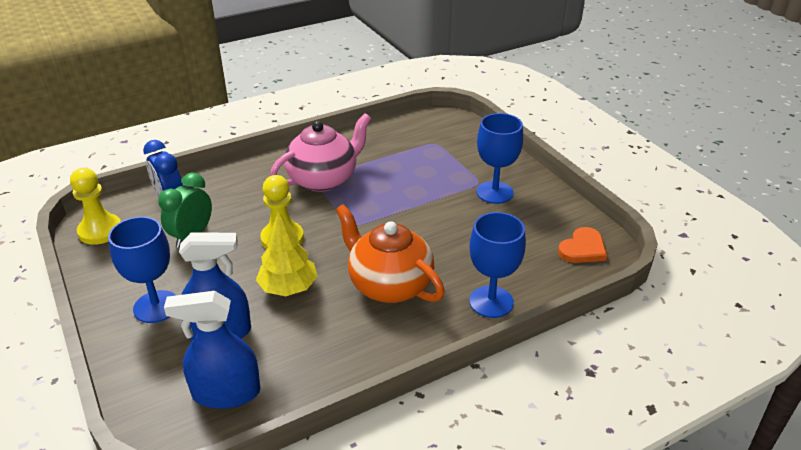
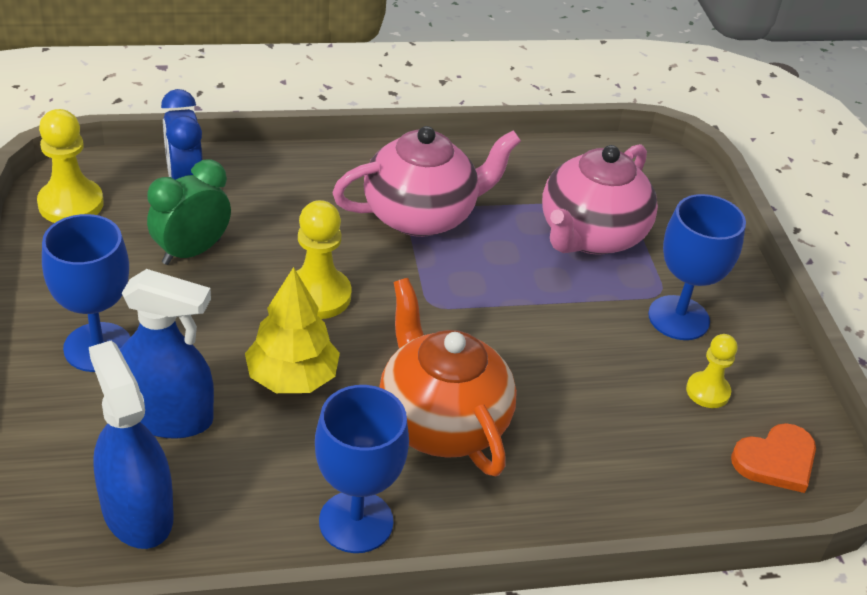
camera: 15 degrees right, 5 degrees up
blue spray bottle [164,291,261,409] -> blue spray bottle turned 45 degrees clockwise [89,341,174,549]
blue goblet [469,212,526,318] -> blue goblet moved to [315,385,409,553]
none -> pink teapot [542,144,658,255]
none -> yellow pawn [686,334,737,408]

